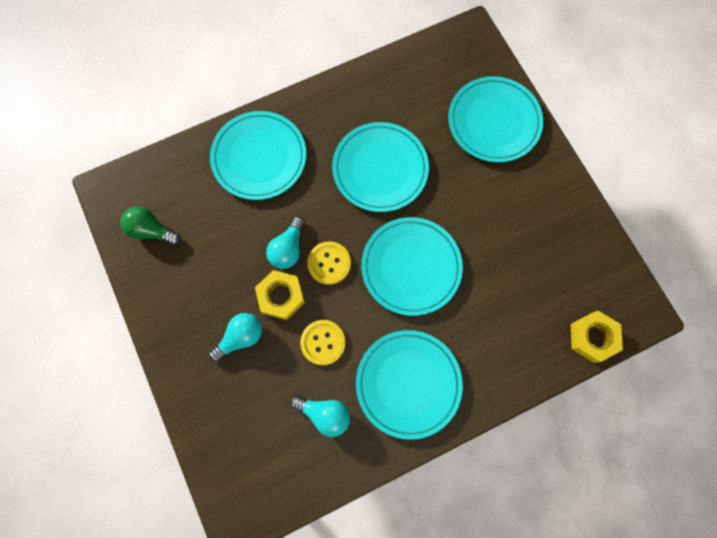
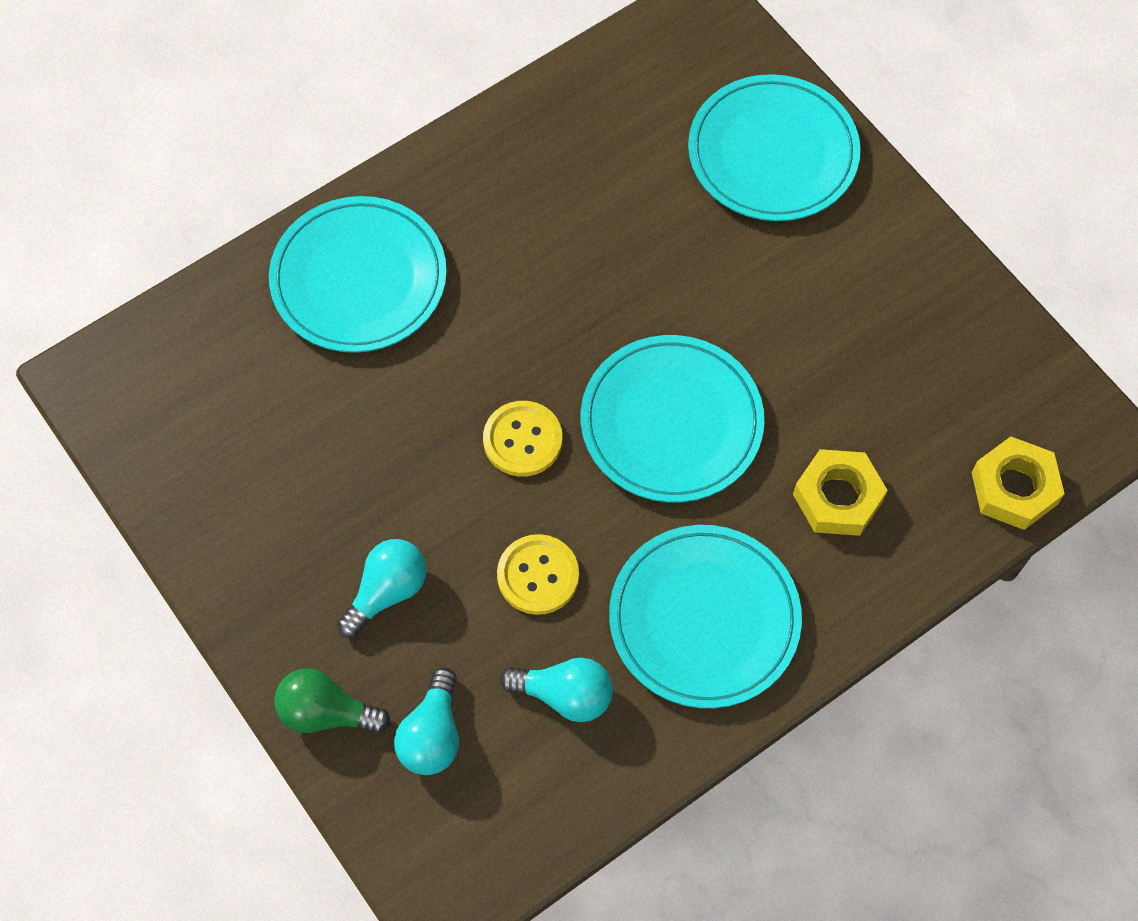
camera: 10 degrees left, 10 degrees down
green light bulb [120,206,181,245] -> green light bulb moved to [274,668,390,733]
yellow nut [255,270,305,320] -> yellow nut moved to [793,449,888,536]
turquoise light bulb [266,217,305,269] -> turquoise light bulb moved to [394,667,459,775]
turquoise plate [332,122,429,212] -> none

